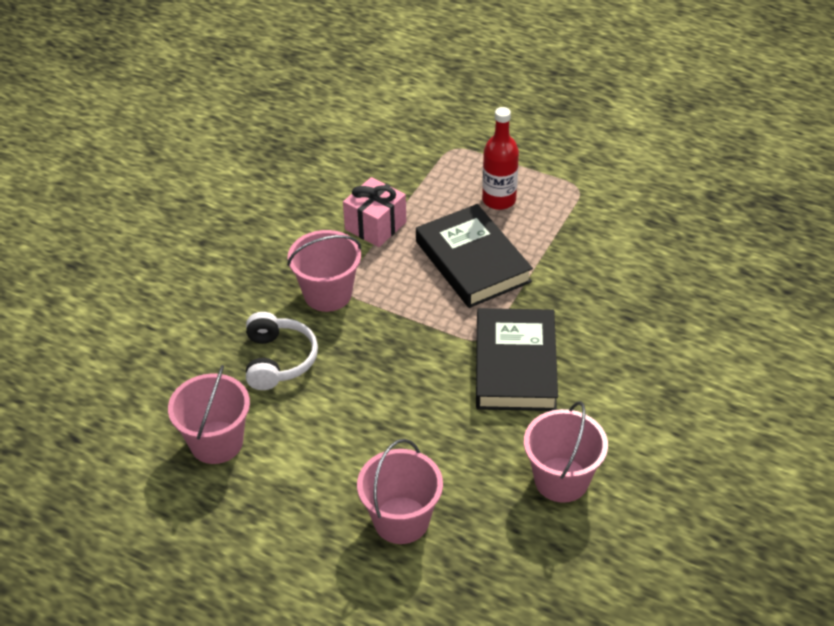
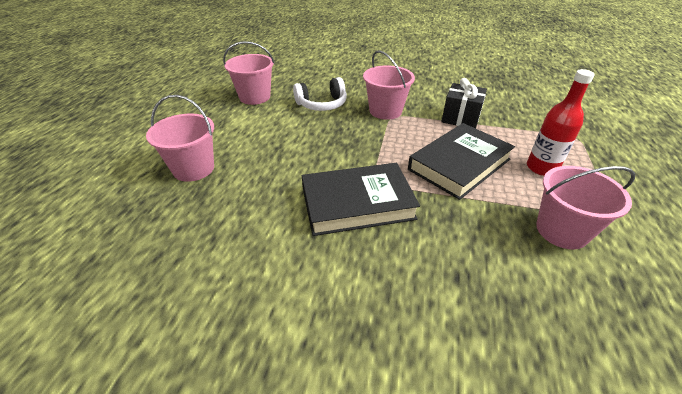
camera: 75 degrees right, 5 degrees down
pink gift [343,177,406,247] -> black gift [441,78,487,128]
pink bucket [524,401,608,503] -> pink bucket moved to [536,166,635,249]

